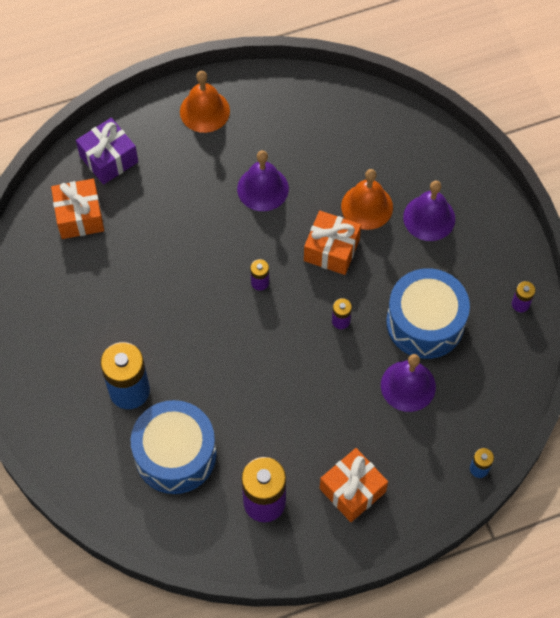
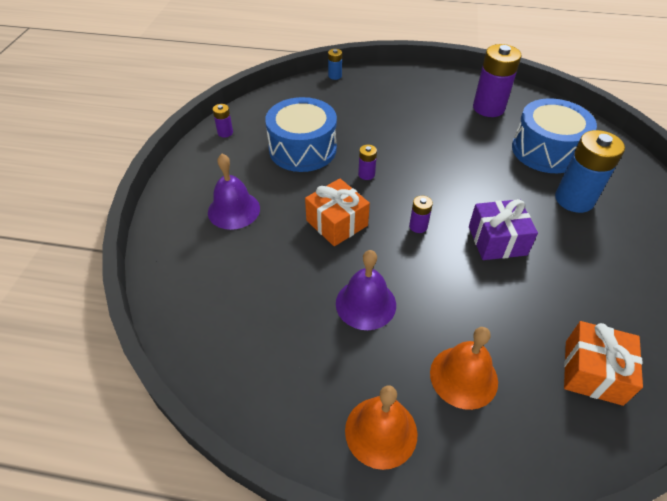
camera: 150 degrees left, 15 degrees down
purple gift [76,118,138,185] -> purple gift moved to [469,199,538,260]
orange gift [320,448,388,522] -> none
orange bell [341,169,393,230] -> orange bell moved to [430,327,498,410]
purple bell [381,354,436,412] -> none

